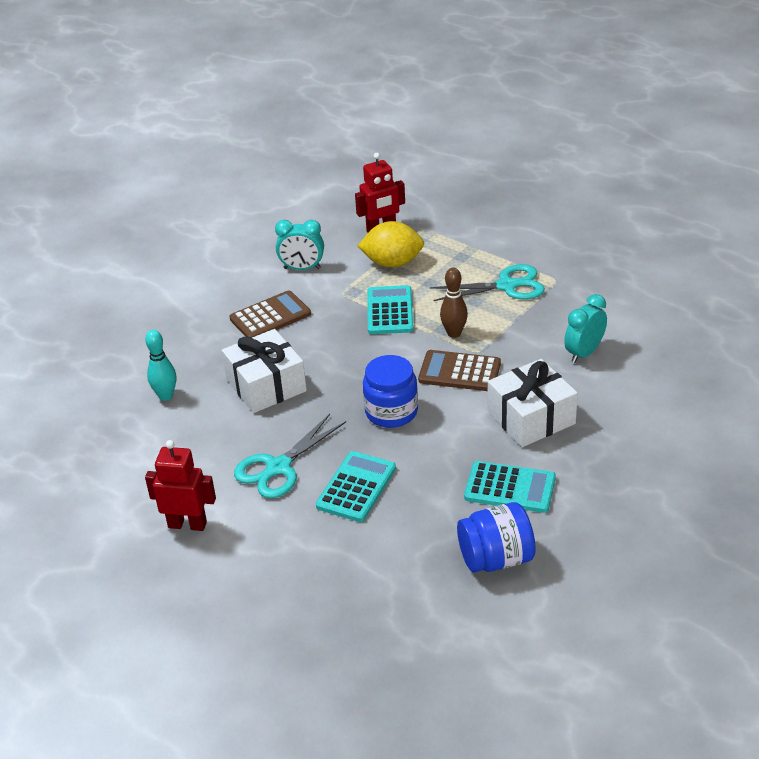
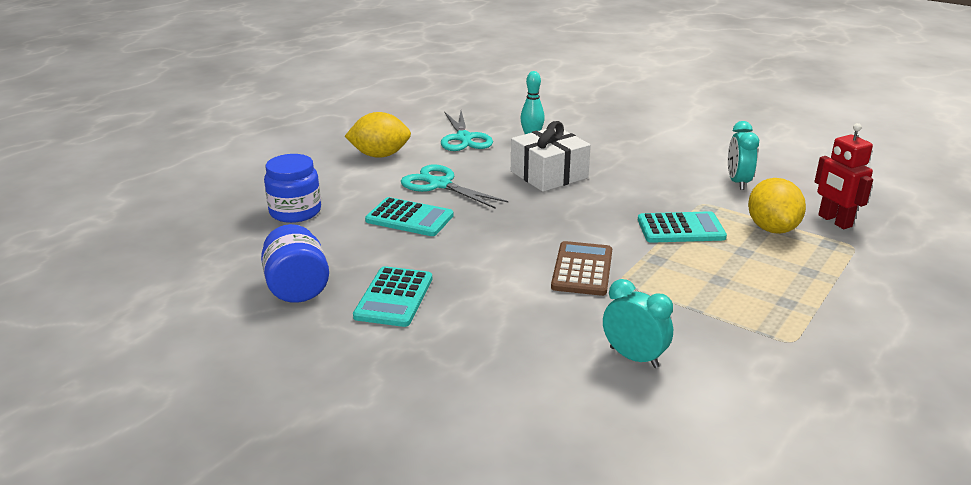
camera: 85 degrees right, 10 degrees down
red robot [145,440,216,531] -> yellow lemon [345,112,411,158]
brown calculator [229,290,311,337] -> none
blue jar [363,355,418,428] -> blue jar moved to [264,154,321,223]
turquoise scissors [430,264,545,301] -> turquoise scissors moved to [441,111,493,151]
brown bowling pin [440,268,468,338] -> none
white gift [488,359,578,447] -> none

